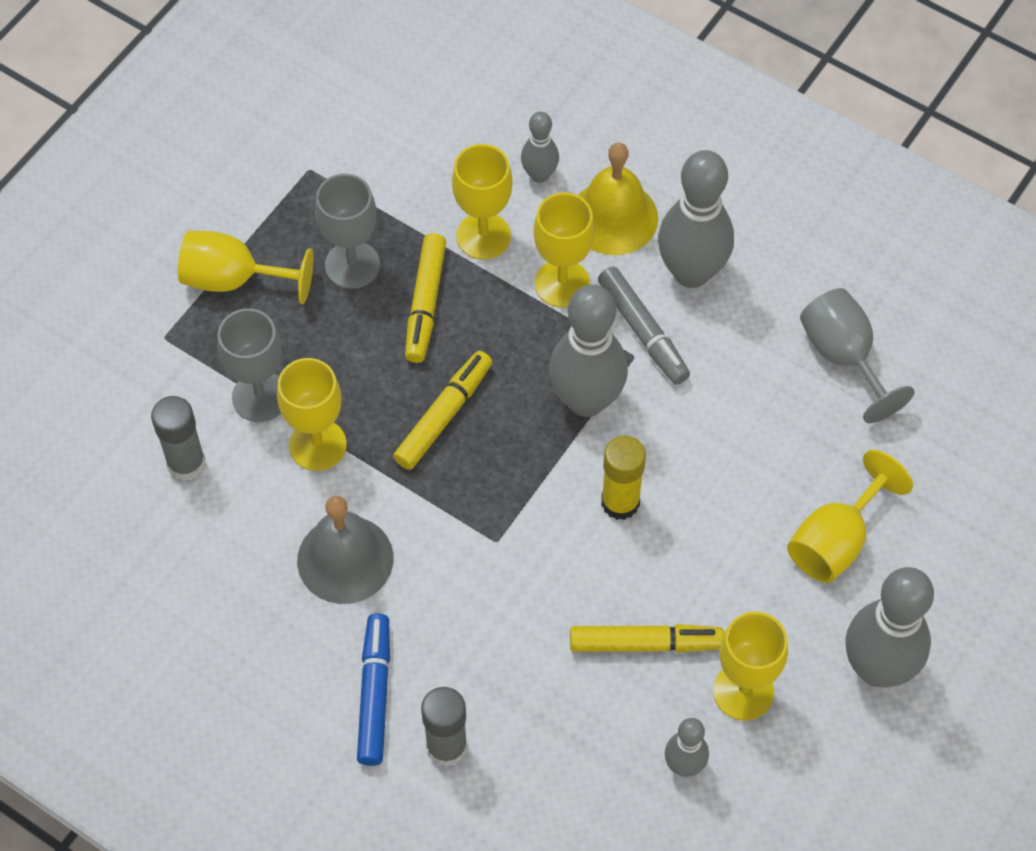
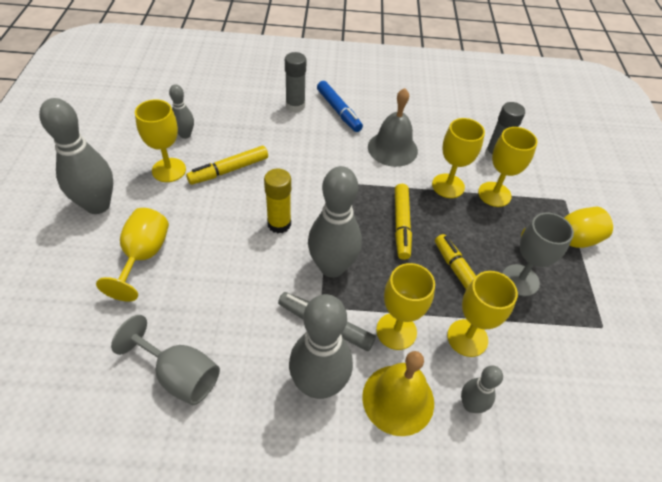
camera: 145 degrees right, 10 degrees down
grey goblet [218,308,282,422] -> yellow goblet [478,127,538,207]

